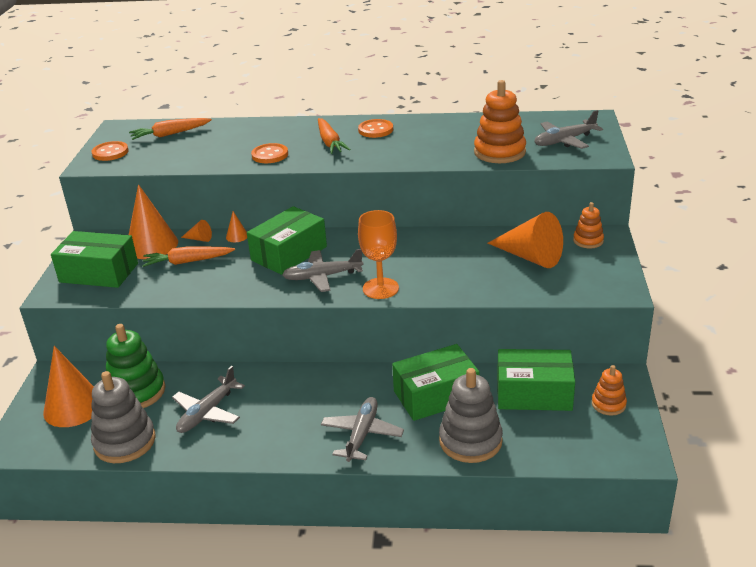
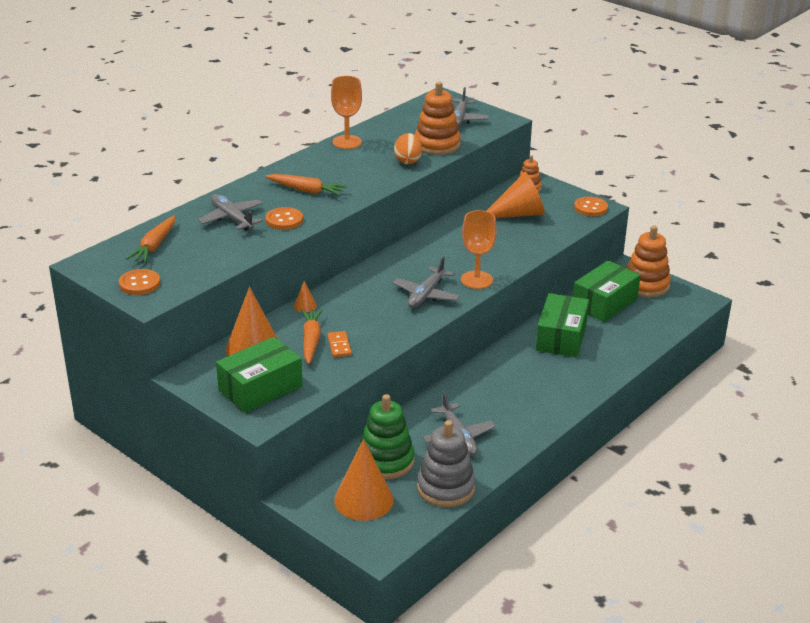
camera: 55 degrees left, 0 degrees up
orange carrot [142,246,235,267] -> orange carrot turned 150 degrees clockwise [301,309,322,364]
orange cone [181,220,212,242] -> none
green box [247,206,327,275] -> none
grey plane [321,397,404,462] -> grey plane moved to [198,194,263,230]
orange button [358,119,393,138] -> orange button moved to [574,197,608,216]
grey stacking toy [439,368,503,463] -> none
orange stacking toy [592,365,627,416] -> orange stacking toy [627,225,671,297], size x1.79
none -> orange domino [327,331,352,357]
none -> orange goblet [331,76,362,149]
none -> orange egg [394,133,422,164]

